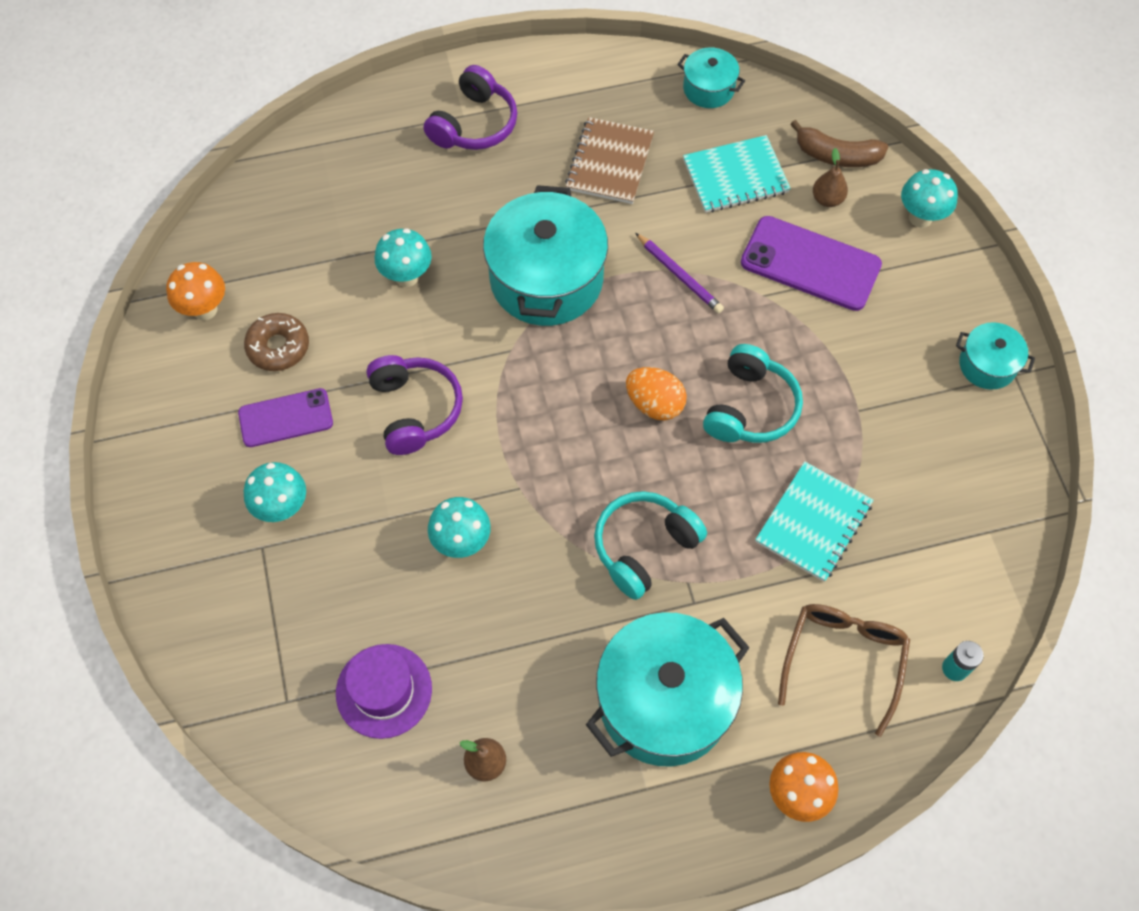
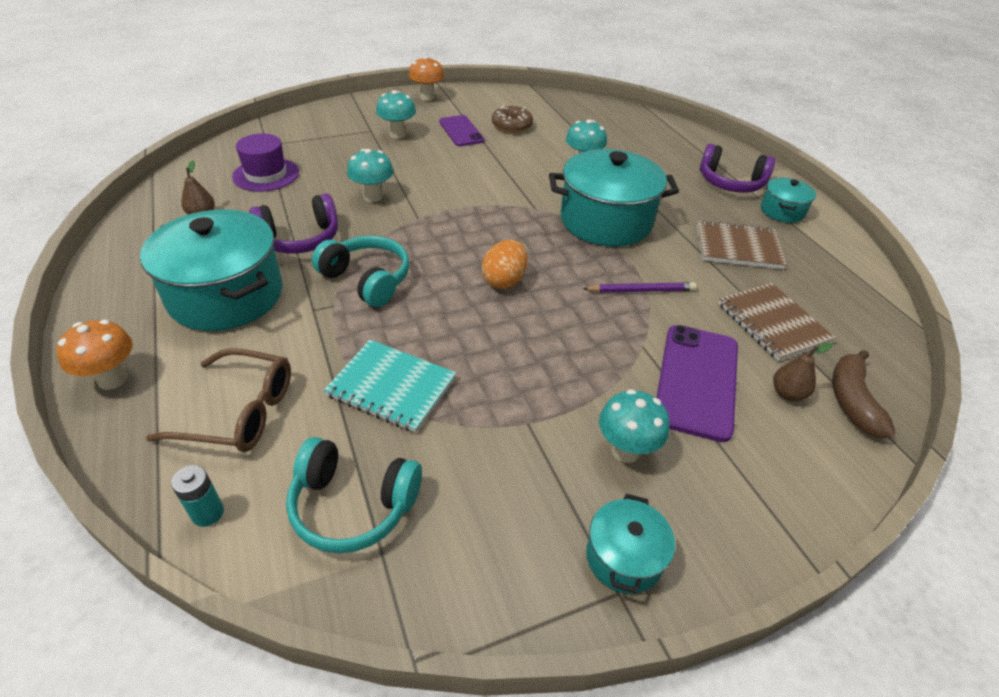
camera: 80 degrees right, 20 degrees down
orange mushroom [166,262,225,320] -> orange mushroom moved to [409,56,444,101]
purple headphones [367,355,463,455] -> purple headphones moved to [249,194,338,254]
purple pencil [635,233,724,313] -> purple pencil turned 135 degrees counterclockwise [583,282,696,293]
turquoise pot [677,47,745,108] -> turquoise pot moved to [761,178,816,223]
turquoise notebook [683,135,791,213] -> brown notebook [718,283,836,361]
turquoise headphones [703,344,803,443] -> turquoise headphones moved to [286,437,422,553]
turquoise mushroom [901,169,958,228] -> turquoise mushroom moved to [599,389,670,463]

